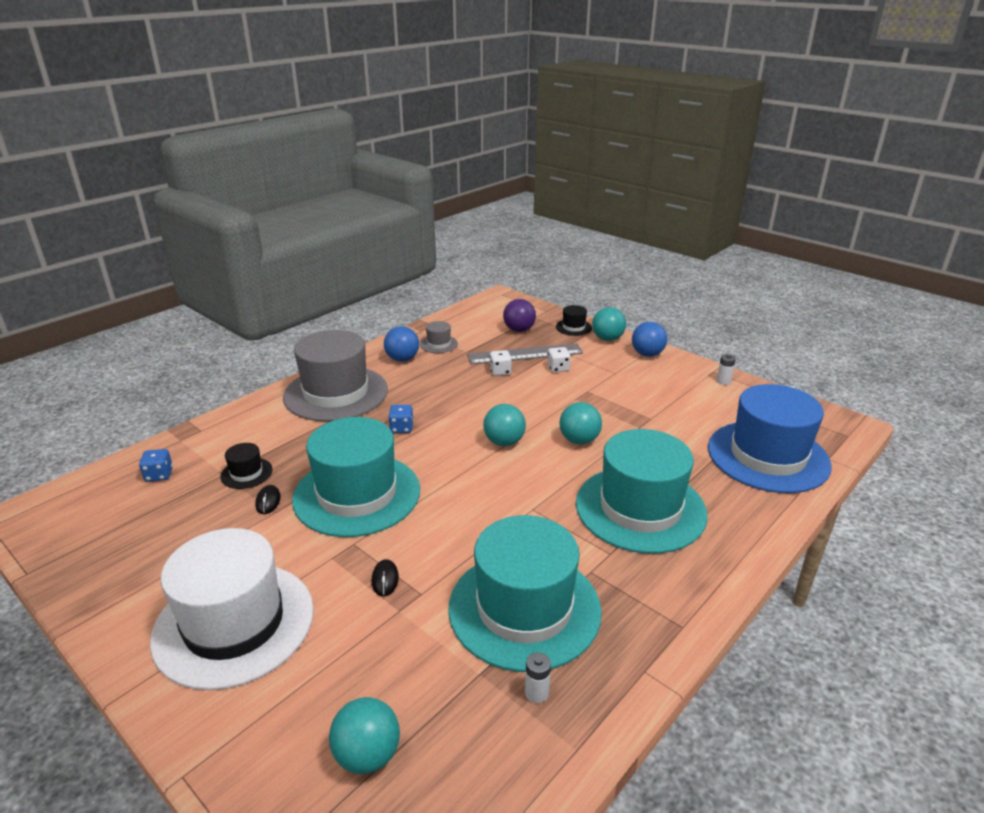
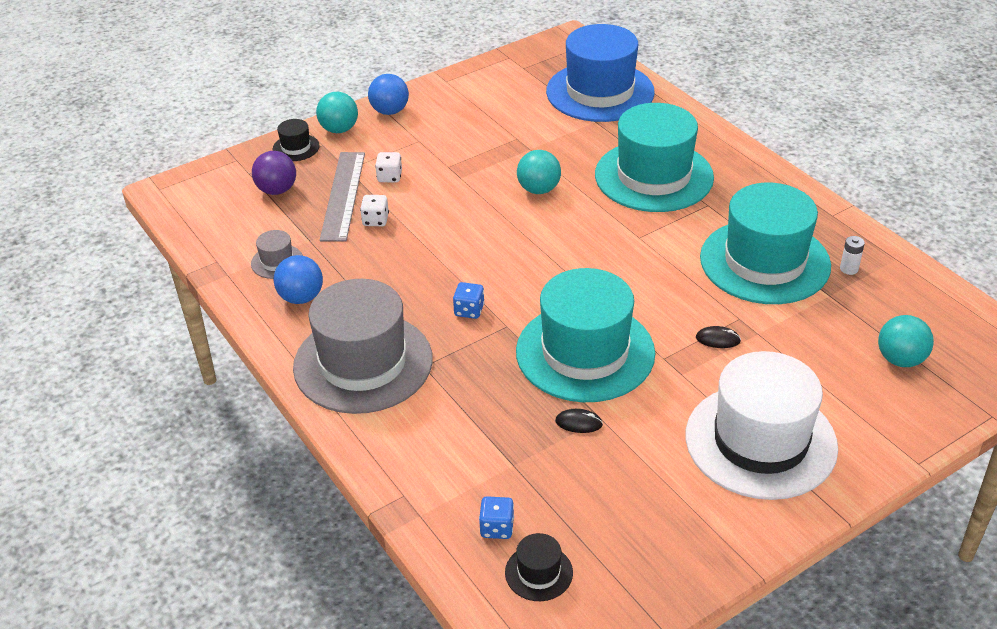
camera: 75 degrees left, 10 degrees up
black hat [220,443,272,489] -> black hat moved to [505,533,573,601]
turquoise ball [483,404,526,446] -> none
white battery [717,354,736,385] -> none

